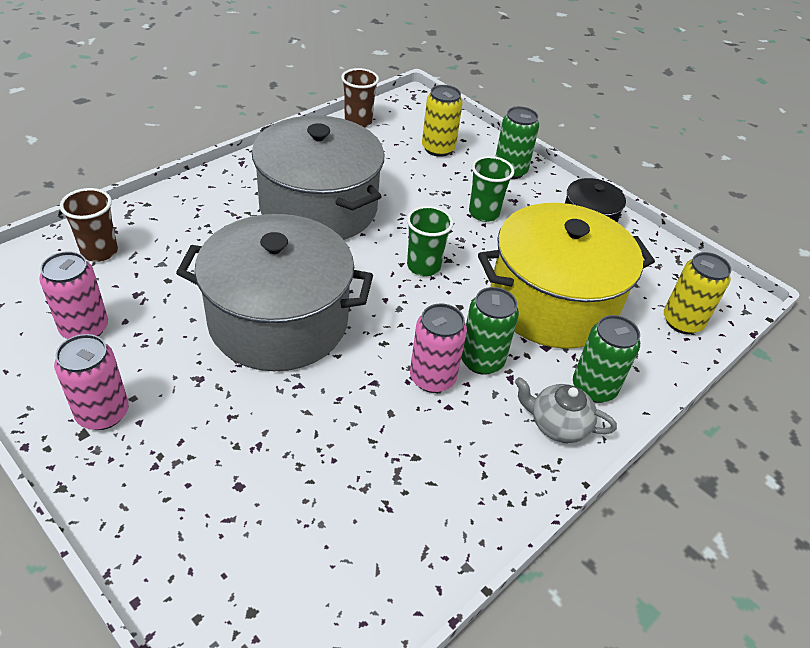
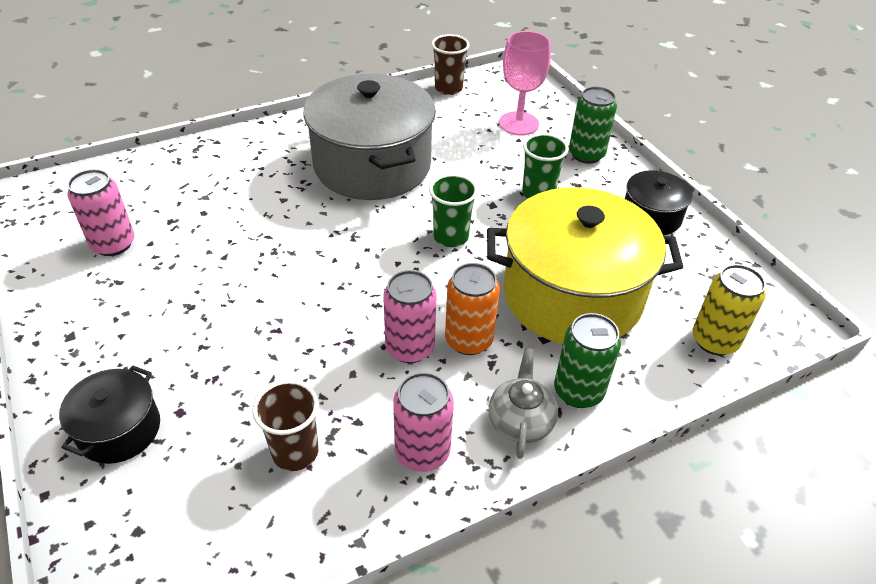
camera: 20 degrees right, 0 degrees up
pink can [54,334,129,430] -> pink can moved to [393,372,454,472]
brown cup [60,188,118,262] -> brown cup moved to [252,380,319,471]
grey pot [176,214,373,371] -> none
yellow can [422,85,463,157] -> pink goblet [499,31,551,135]
green can [461,287,519,375] -> orange can [445,263,500,355]
grey teapot [515,377,617,443] -> grey teapot turned 60 degrees clockwise [489,348,558,459]
none -> black pot [59,366,160,464]

